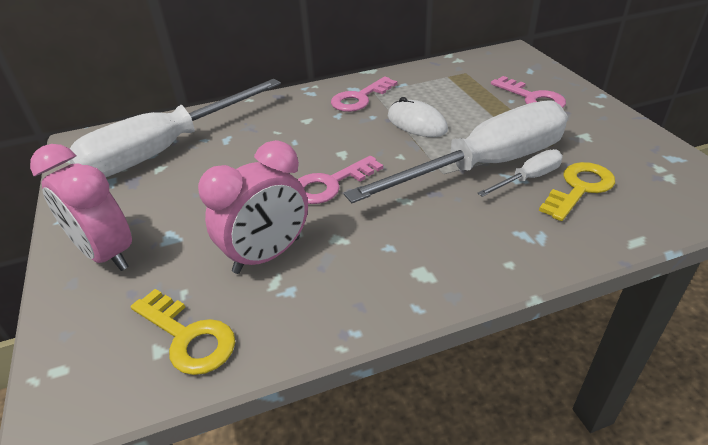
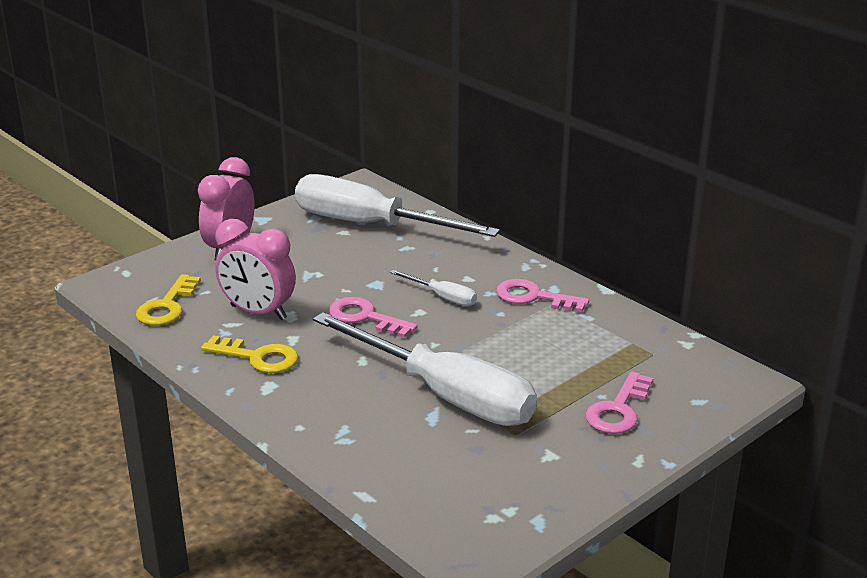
camera: 65 degrees right, 10 degrees down
white mouse [388,97,448,137] -> none
white screwdriver [478,149,563,197] -> white screwdriver moved to [390,270,477,306]
yellow key [539,162,615,221] -> yellow key moved to [201,335,298,373]

